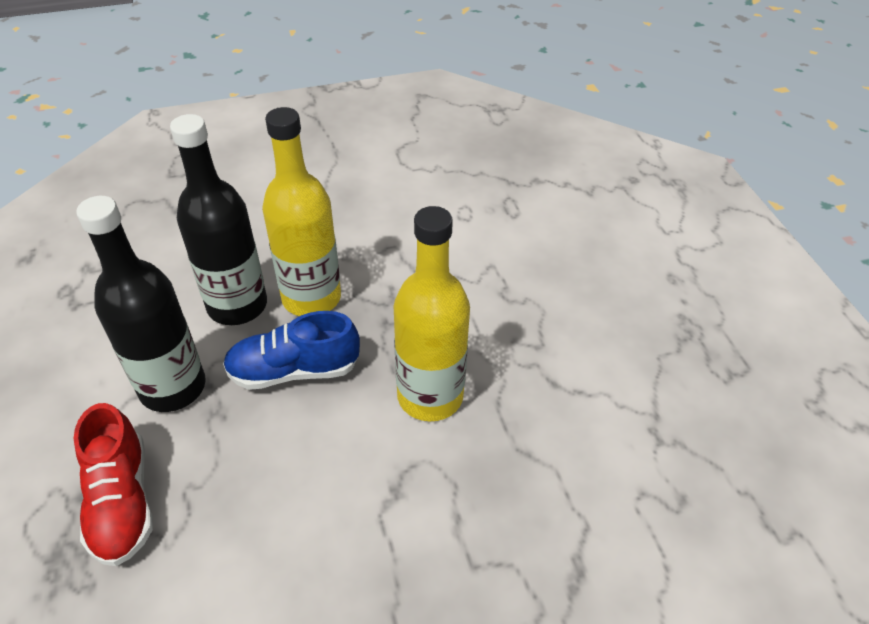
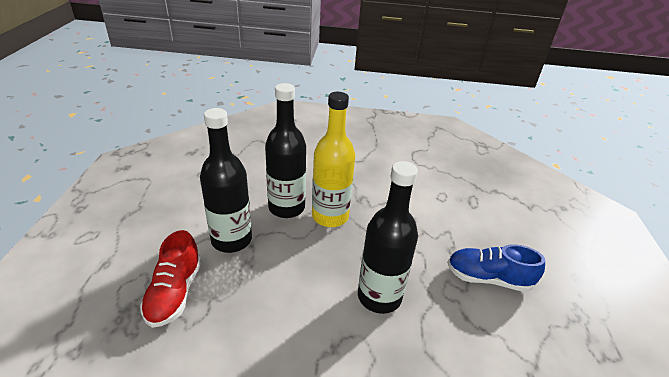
camera: 20 degrees right, 10 degrees down
blue shoe [223,311,360,390] -> blue shoe moved to [447,244,545,292]
yellow bottle [394,206,470,421] -> black bottle [358,161,418,314]

